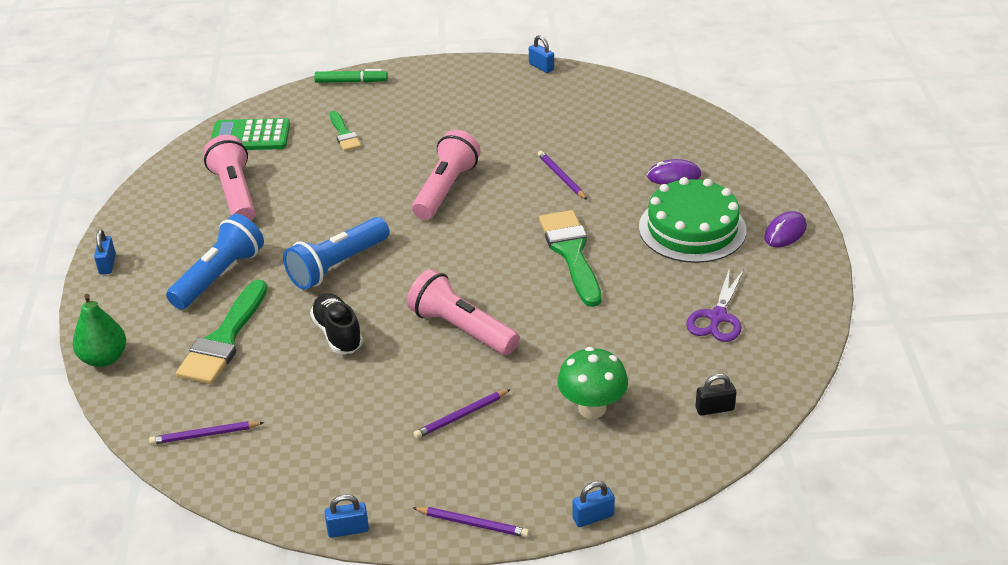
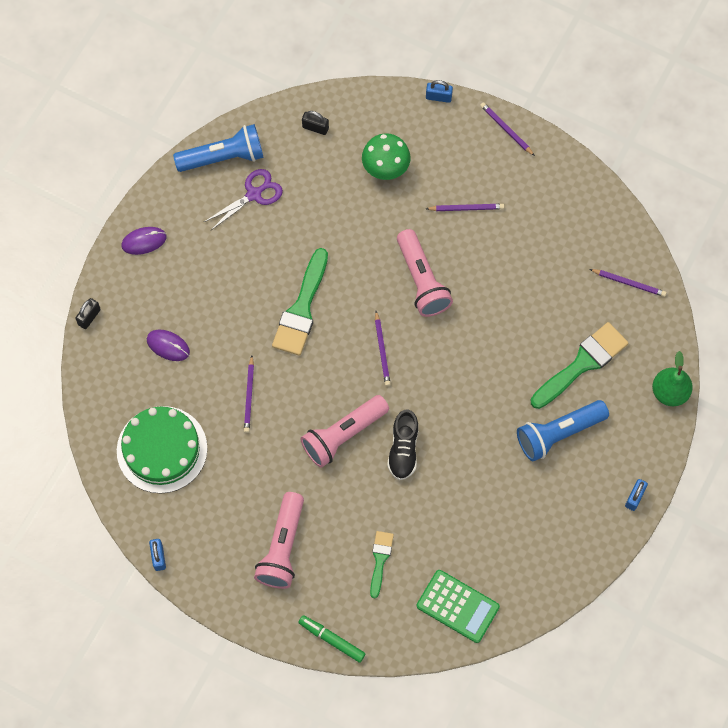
camera: 150 degrees left, 30 degrees up
pink flashlight [204,135,256,221] -> pink flashlight moved to [254,492,304,589]
blue flashlight [283,217,389,290] -> blue flashlight moved to [173,124,263,172]
black shoe [310,293,363,354] -> black shoe moved to [387,409,419,480]
blue padlock [324,494,369,538] -> none
green cake [639,177,746,263] -> green cake moved to [117,406,207,493]
none -> black padlock [75,298,101,329]
none -> purple pencil [375,311,391,386]

